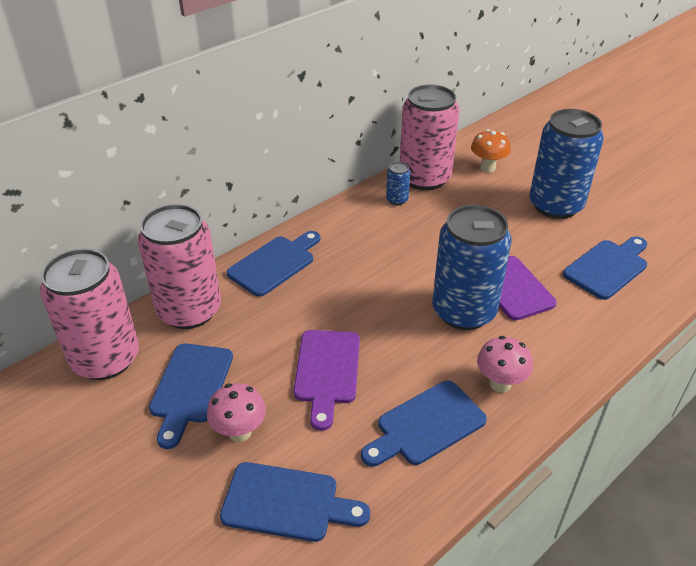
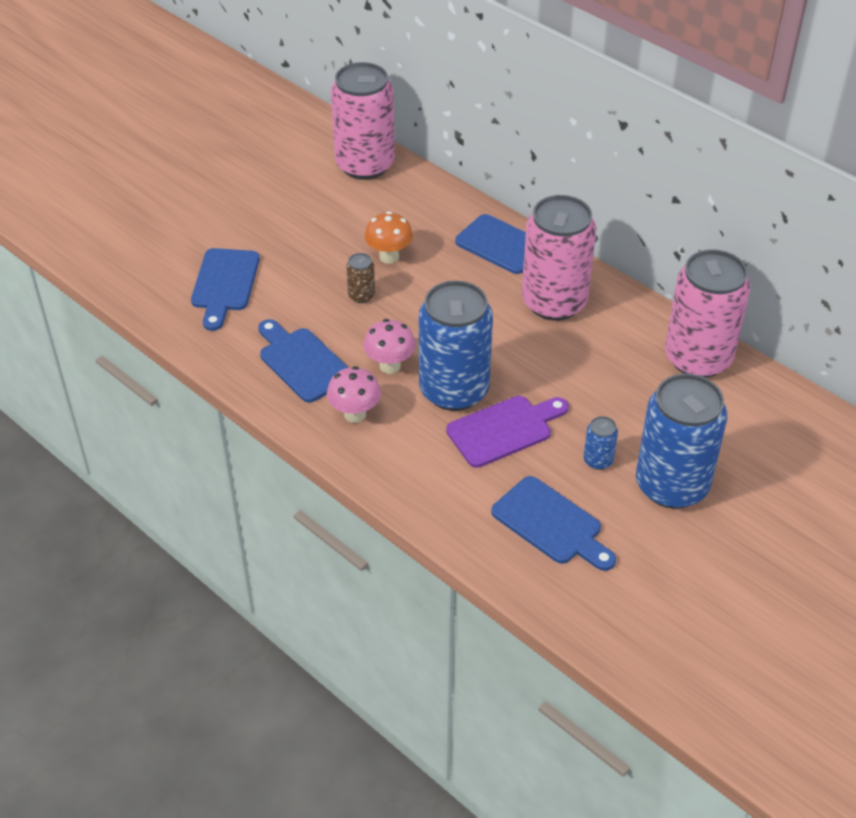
camera: 85 degrees right, 5 degrees up
pink can [138,204,221,329] -> pink can moved to [522,195,596,321]
blue cutting board [149,343,233,449] -> none
pink mushroom [207,383,266,442] -> pink mushroom moved to [363,319,416,374]
purple cutting board [294,330,360,431] -> brown can [346,253,375,303]
blue can [386,162,410,205] -> blue can moved to [584,416,618,470]
orange mushroom [471,129,511,172] -> orange mushroom moved to [364,211,413,264]

